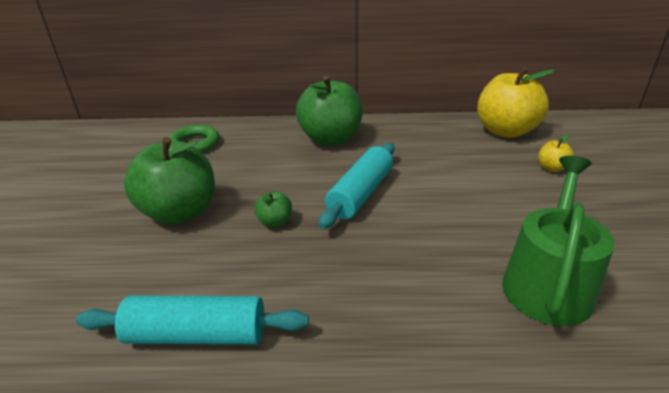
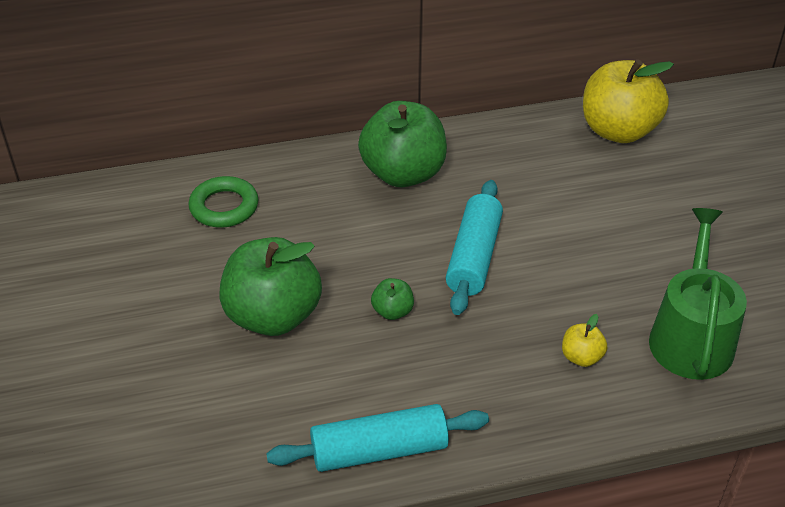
camera: 15 degrees left, 10 degrees up
yellow apple [538,134,574,172] -> yellow apple moved to [562,314,607,367]

